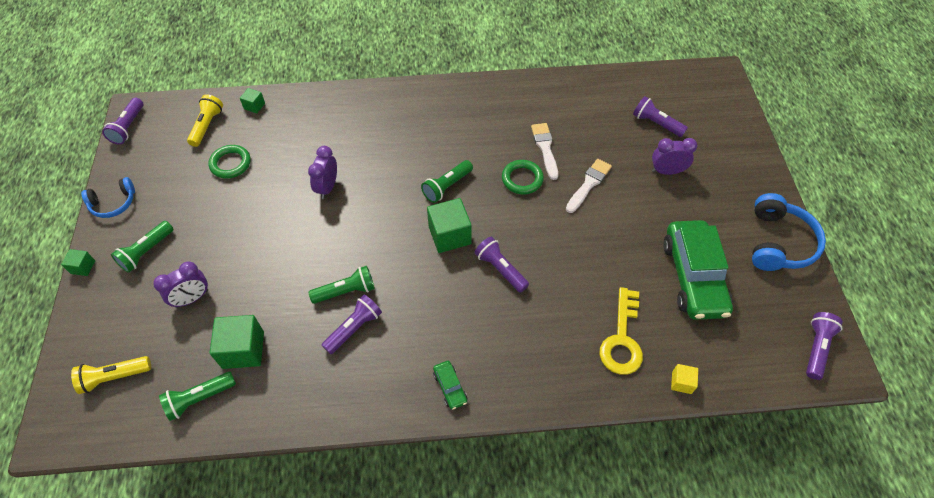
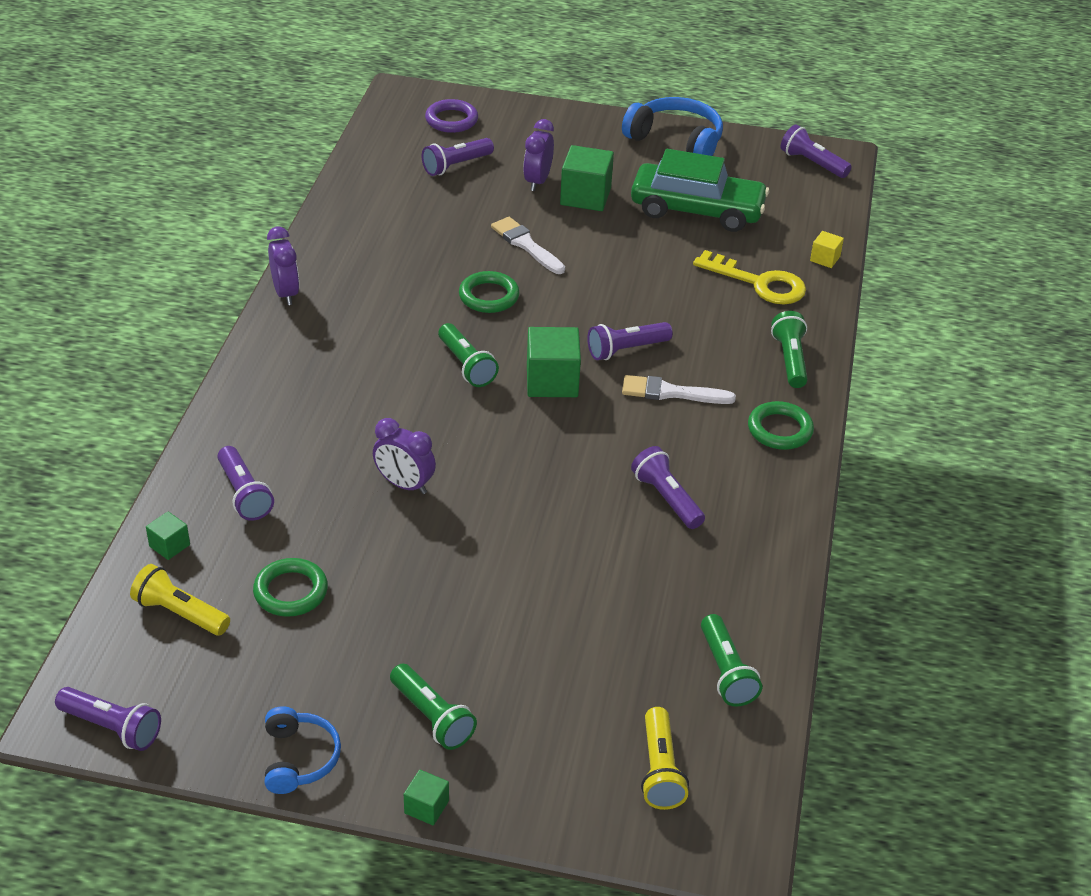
camera: 75 degrees left, 15 degrees down
purple clock [153,261,208,308] -> purple clock moved to [267,226,299,305]
green cube [210,315,264,369] -> green cube moved to [560,145,614,211]
green flashlight [309,266,375,304] -> green flashlight moved to [771,311,808,388]
green car [433,361,467,410] -> green ring [748,401,814,450]
white brush [531,123,558,180] -> white brush moved to [622,375,736,404]
none -> purple flashlight [217,446,274,521]
none -> purple ring [425,99,478,133]

